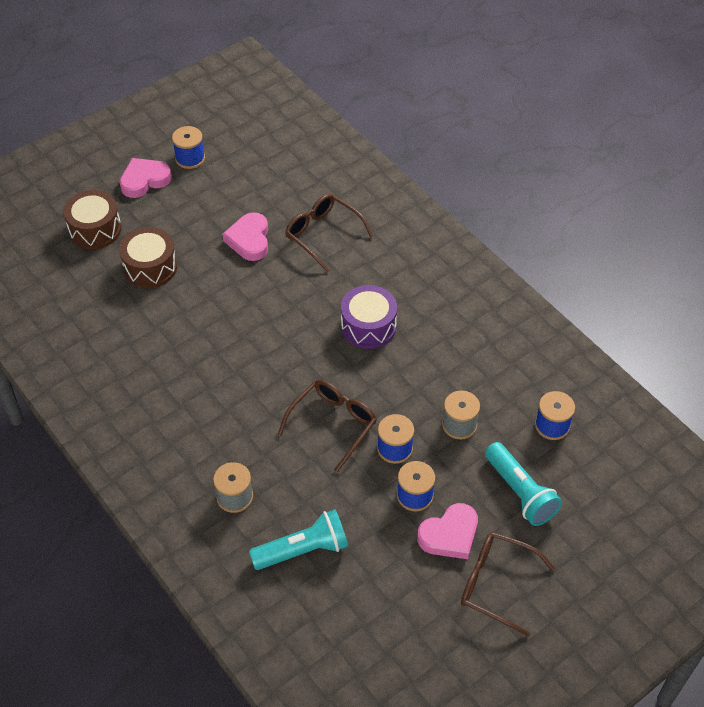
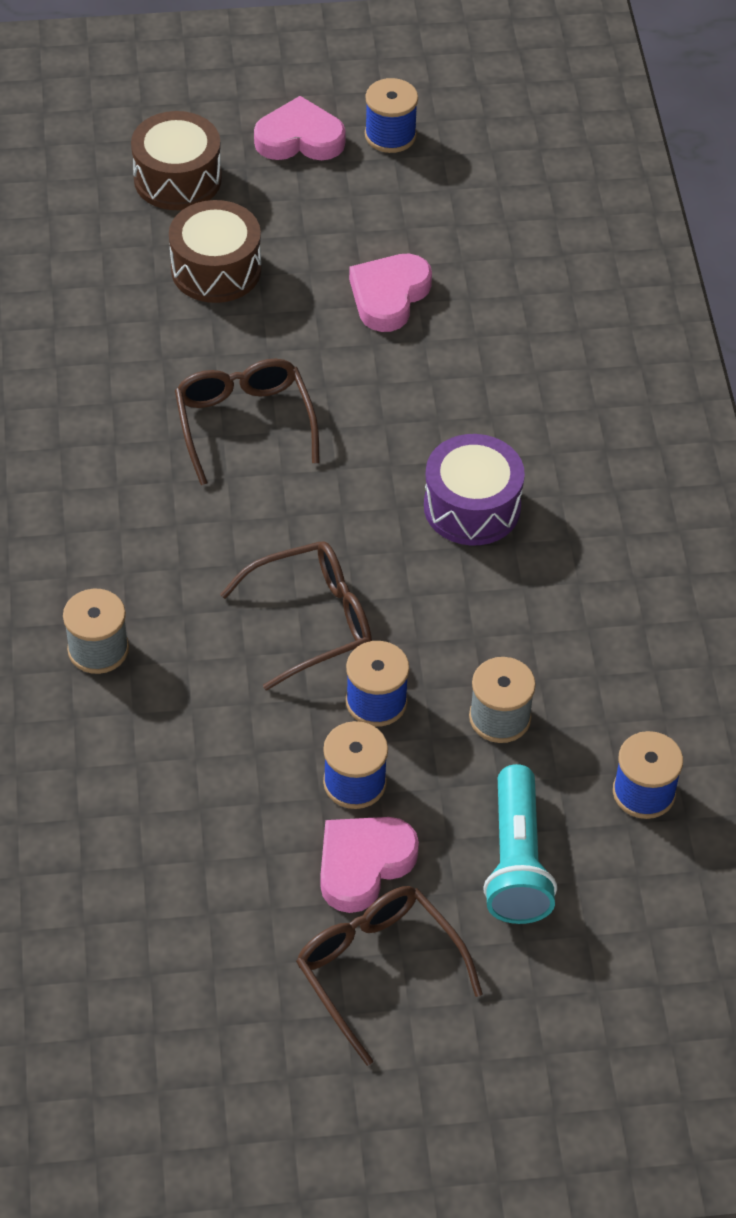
camera: 30 degrees right, 0 degrees up
turquoise flashlight [249,509,348,570] -> none
brown glasses [285,194,373,272] -> brown glasses moved to [175,359,319,485]
pink heart [417,503,478,559] -> pink heart turned 135 degrees clockwise [320,817,419,913]

